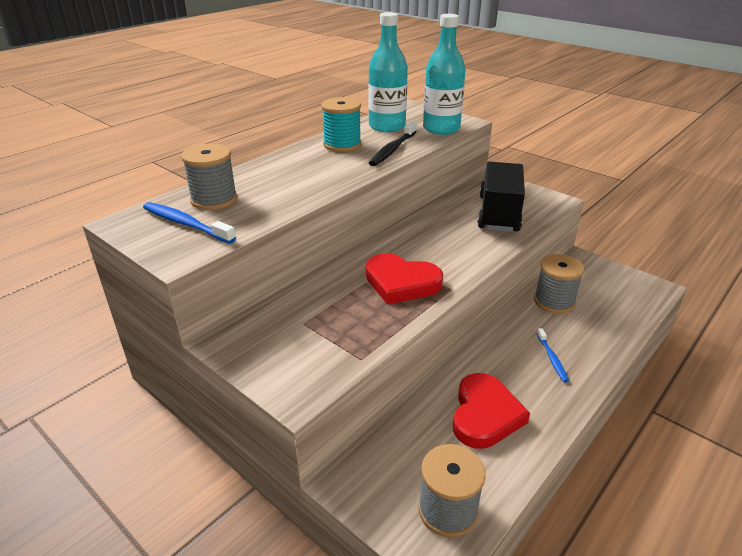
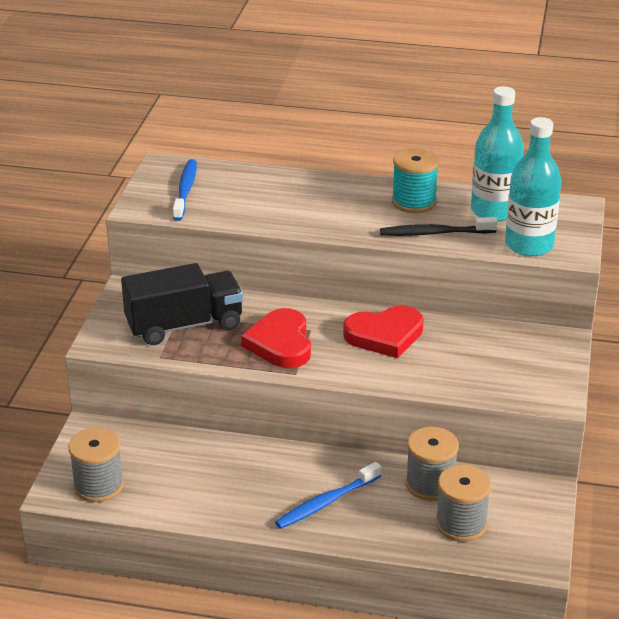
camera: 60 degrees right, 0 degrees up
grey spool [181,144,237,210] -> grey spool moved to [435,465,491,542]
red heart [453,373,530,449] -> red heart moved to [343,306,424,358]
black truck [477,162,525,232] -> black truck moved to [121,263,243,345]
blue toothbrush [537,328,569,382] -> blue toothbrush [275,462,381,529], size x1.61

